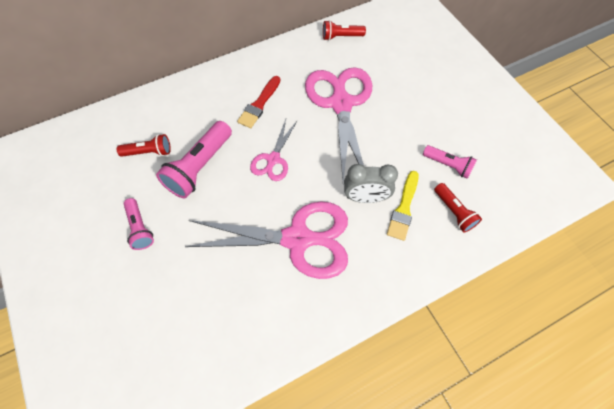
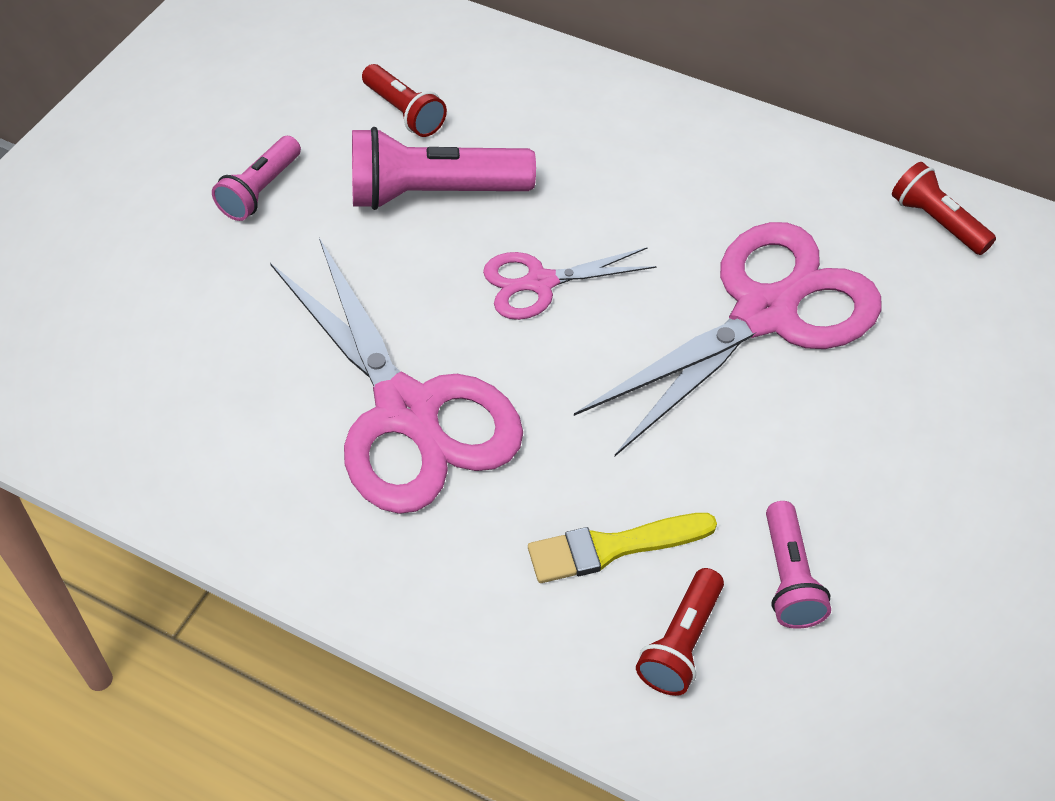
camera: 55 degrees right, 10 degrees down
red brush [237,76,281,128] -> none
grey clock [344,164,398,203] -> none

